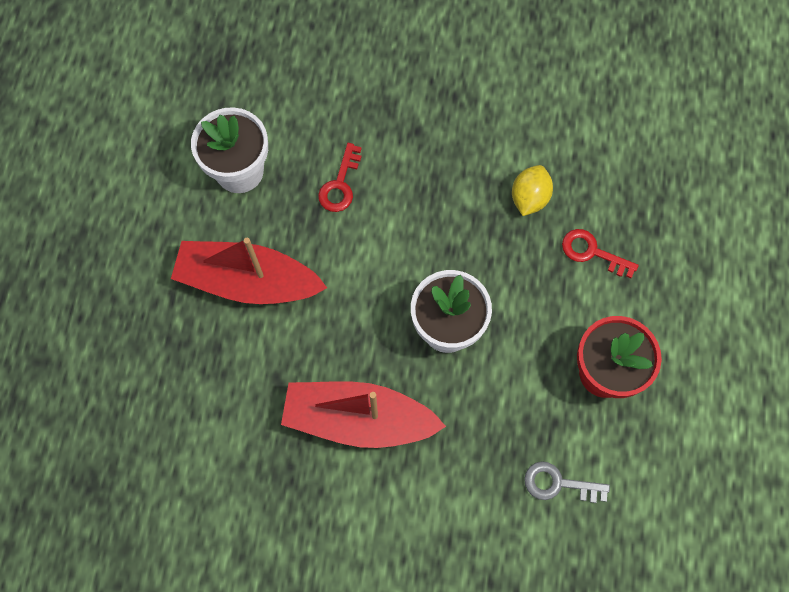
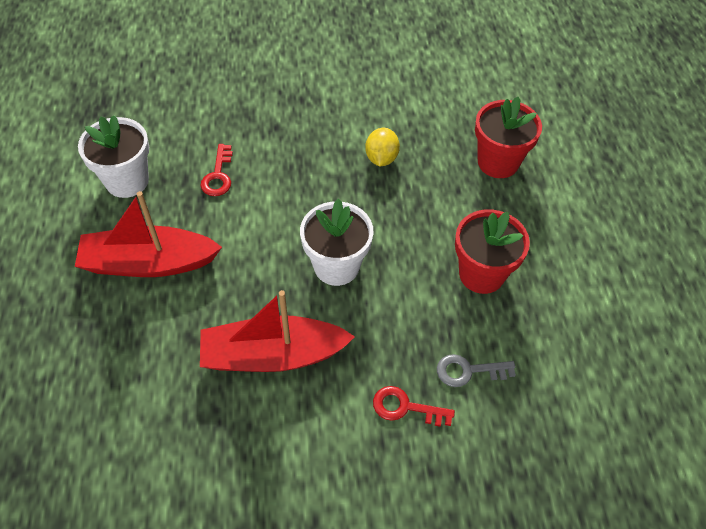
camera: 15 degrees left, 15 degrees down
red key [562,229,639,278] -> red key moved to [373,386,455,427]
none -> red flower pot [475,97,542,178]

